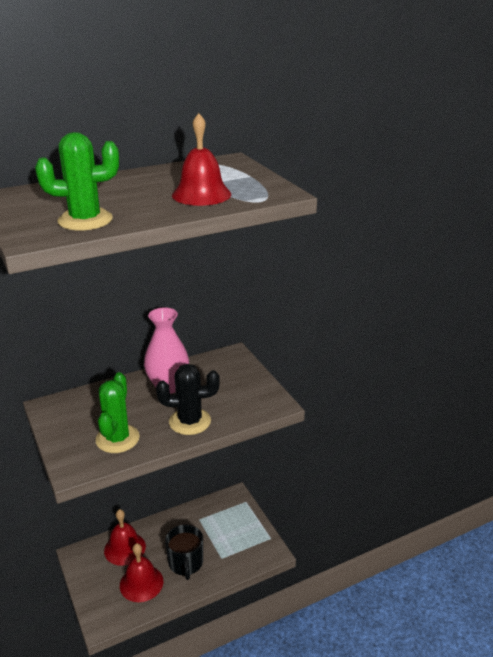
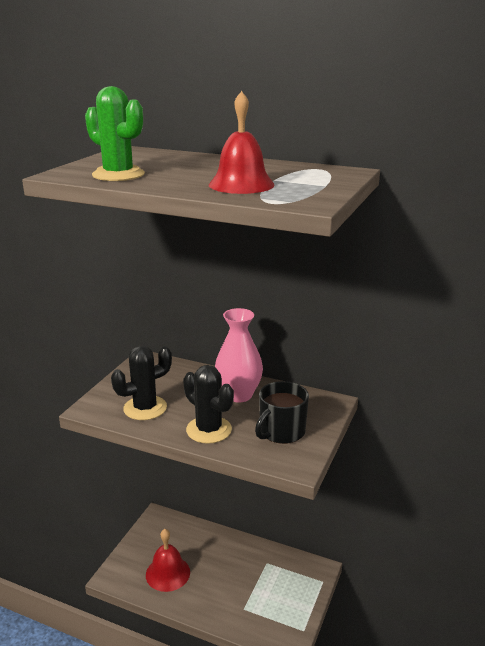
camera: 50 degrees right, 5 degrees down
green cactus [95,372,140,453] -> black cactus [111,346,172,420]
red bell [104,509,146,566] -> none
black mug [165,525,203,580] -> black mug moved to [255,381,309,444]

